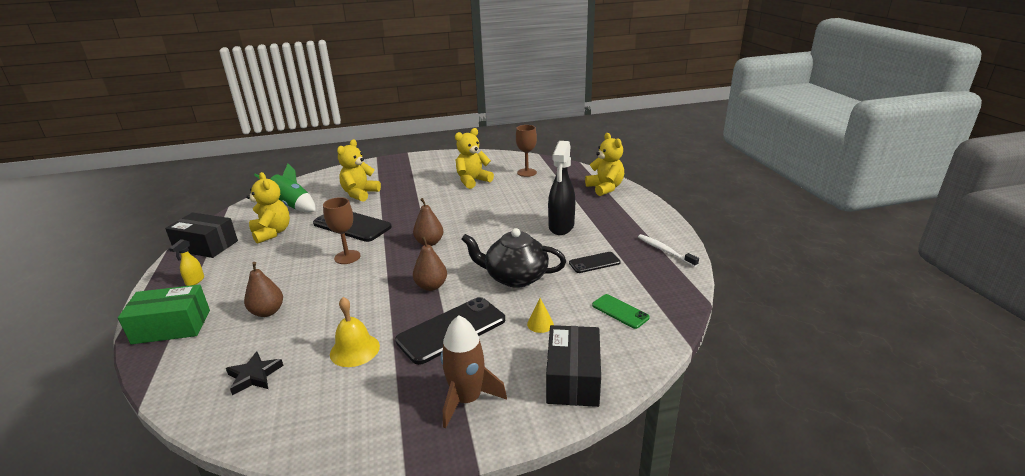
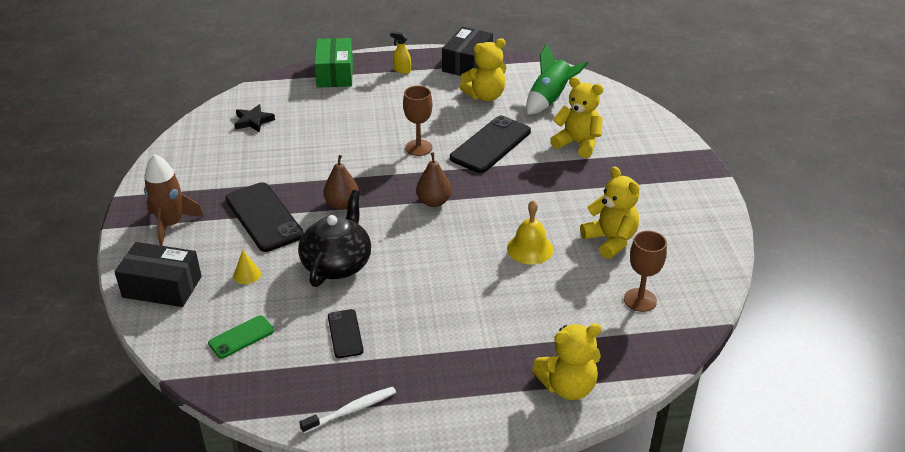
camera: 95 degrees right, 10 degrees up
brown pear [244,262,283,317] -> none
yellow bell [330,297,380,367] -> yellow bell moved to [507,200,553,264]
black spray bottle [548,141,575,235] -> none

